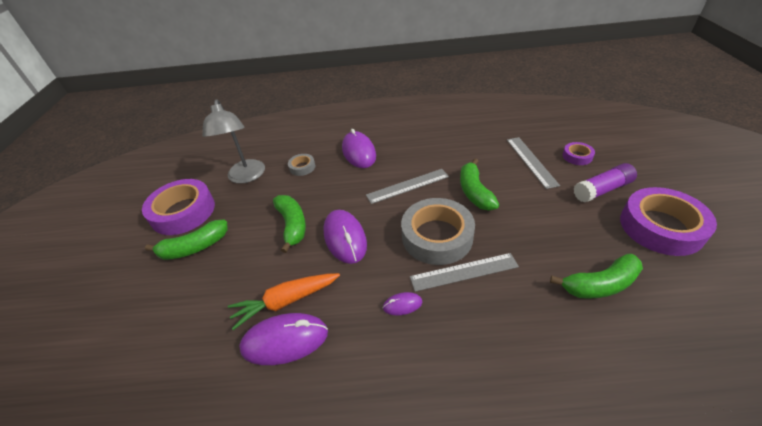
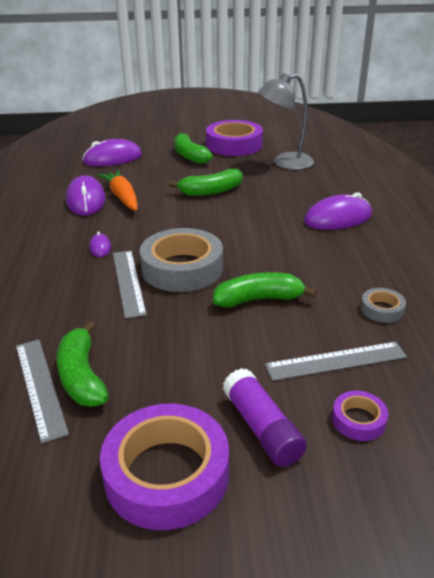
camera: 85 degrees right, 10 degrees down
grey tape [288,154,315,176] -> grey tape moved to [361,288,406,323]
purple mouse [323,210,367,264] -> purple mouse moved to [82,139,142,166]
grey ruler [366,169,449,204] -> grey ruler moved to [16,340,69,444]

